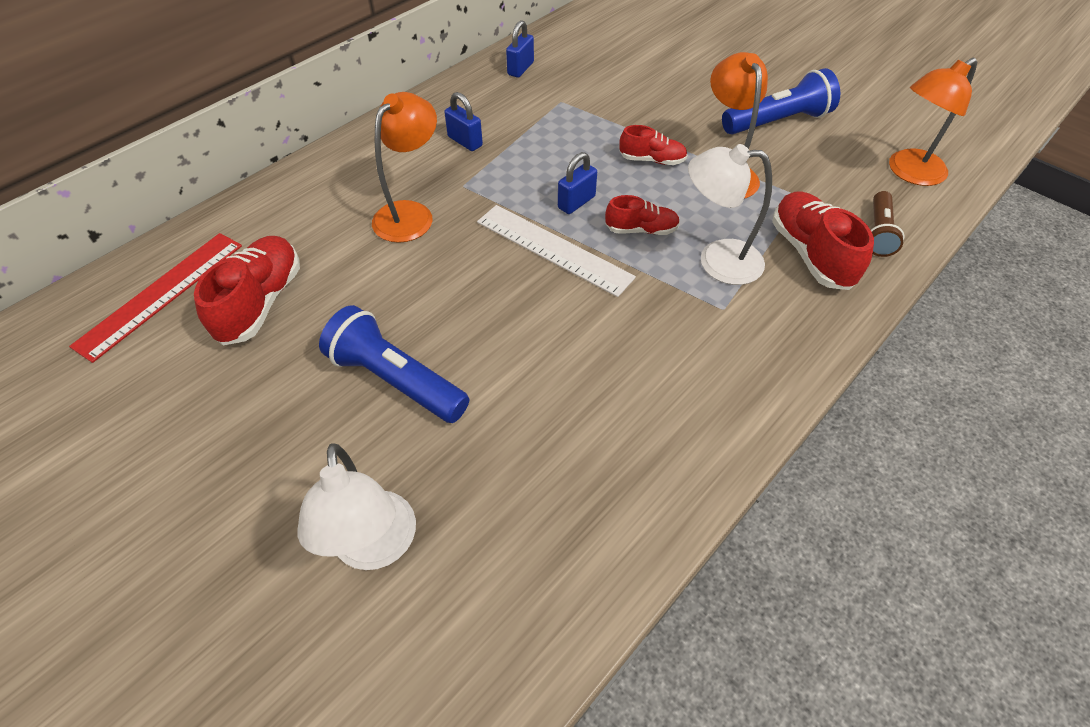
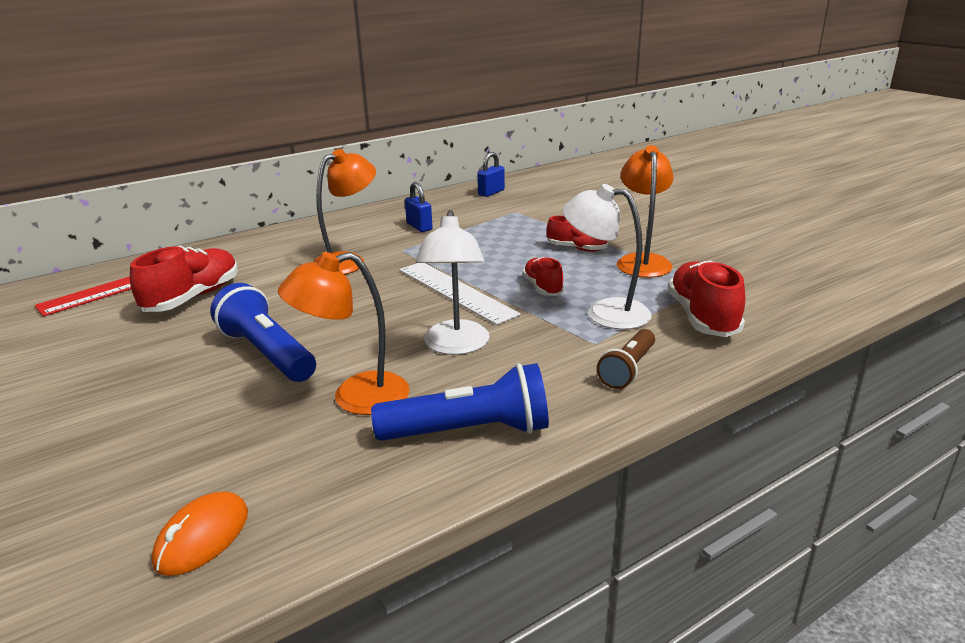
camera: 15 degrees right, 25 degrees down
white lamp [297,443,416,570] -> white lamp moved to [416,210,490,355]
blue padlock [558,152,597,214] -> none
red shoe [605,195,680,235] -> red shoe turned 120 degrees counterclockwise [523,257,564,296]
blue flashlight [722,68,840,134] -> blue flashlight moved to [371,363,549,441]
brown flashlight [871,191,904,257] -> brown flashlight moved to [597,329,655,389]
orange lamp [889,58,978,186] -> orange lamp moved to [278,252,410,415]
none -> orange mouse [152,492,248,576]

